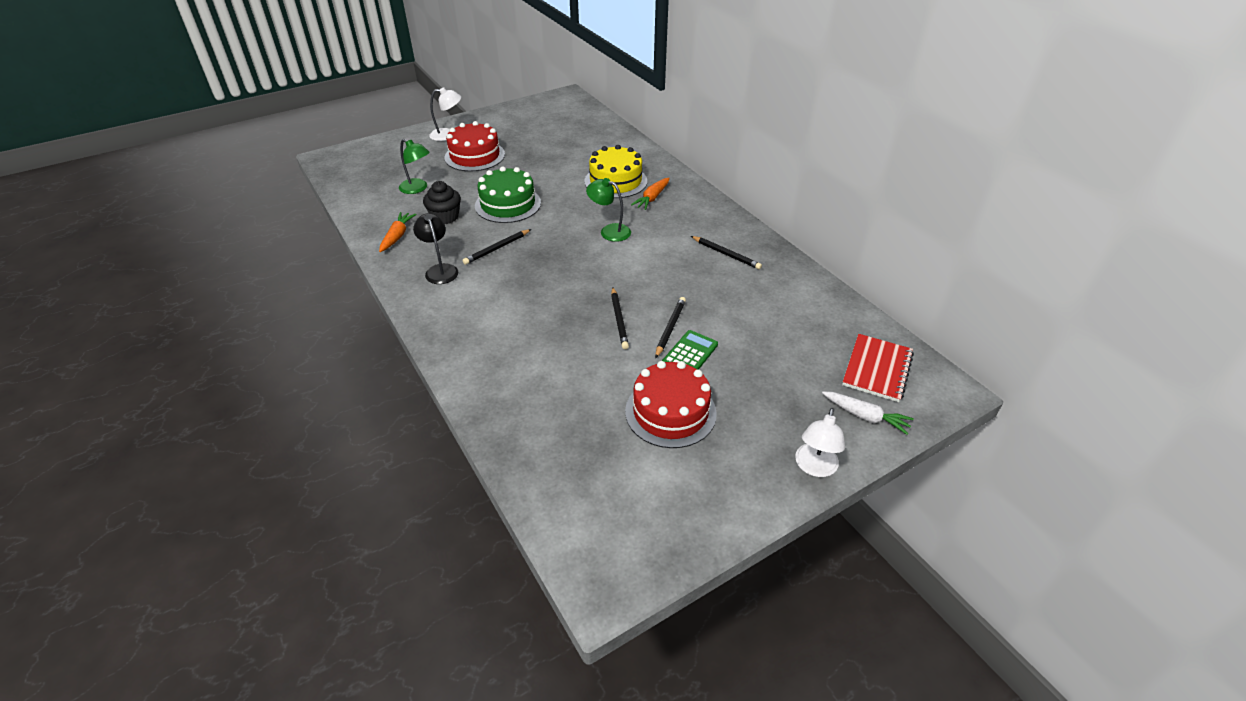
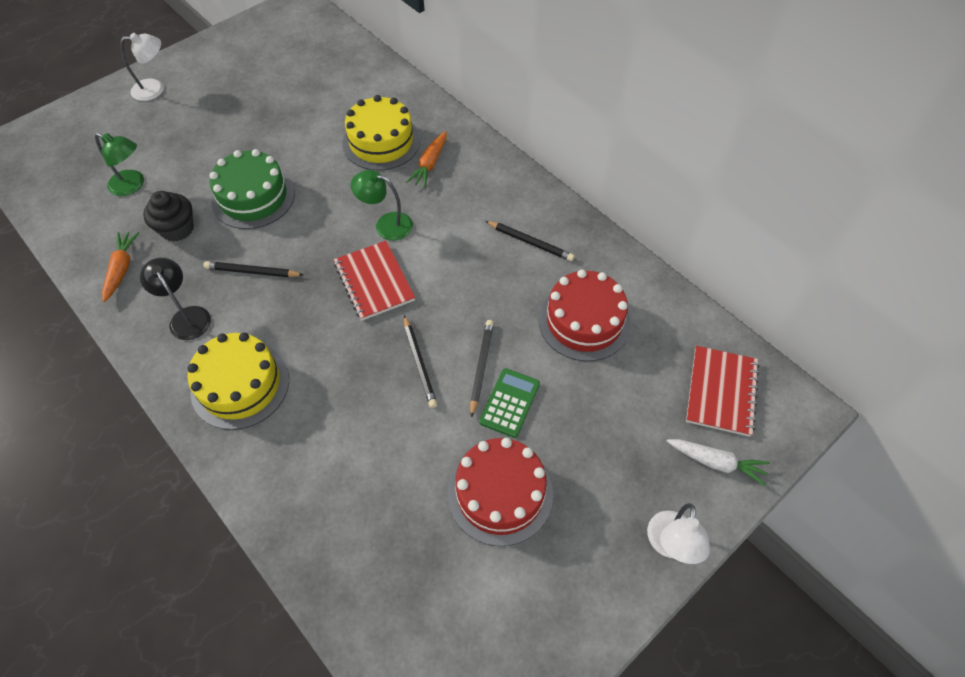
camera: 10 degrees left, 15 degrees up
red cake [444,121,505,171] -> red cake moved to [538,269,631,361]
black pencil [462,229,531,265] -> black pencil turned 60 degrees clockwise [204,261,303,277]
none -> yellow cake [187,332,289,430]
none -> red notebook [334,241,415,321]

